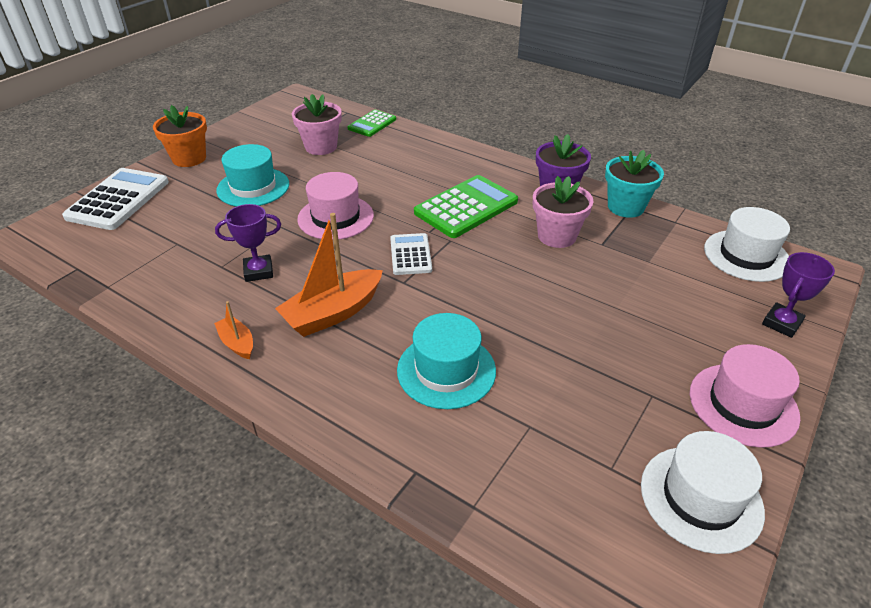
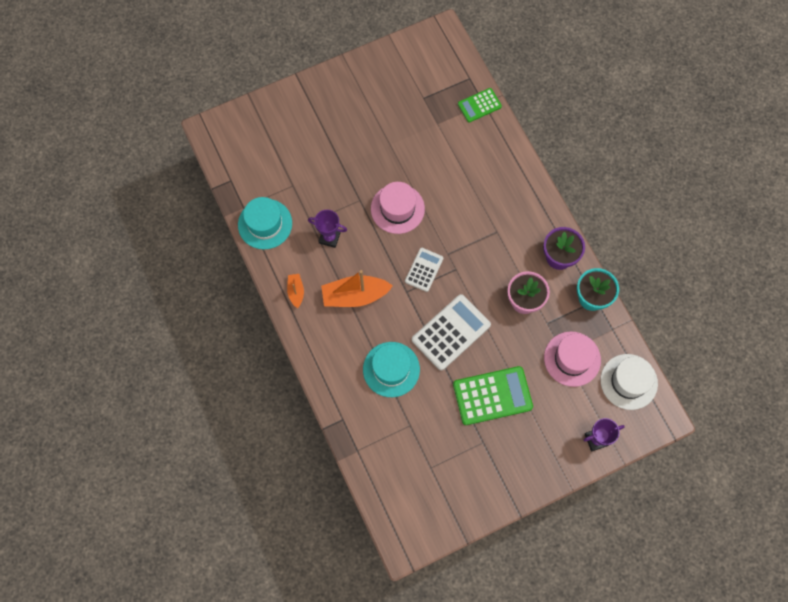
camera: 30 degrees right, 30 degrees up
white calculator [62,168,169,230] -> white calculator moved to [412,294,491,371]
orange flower pot [153,105,207,167] -> none
turquoise hat [216,144,289,207] -> turquoise hat moved to [238,197,292,249]
pink flower pot [292,94,342,155] -> none
green calculator [414,175,518,238] -> green calculator moved to [453,366,533,425]
white hat [641,431,765,554] -> none
pink hat [690,344,801,448] -> pink hat moved to [544,331,601,387]

